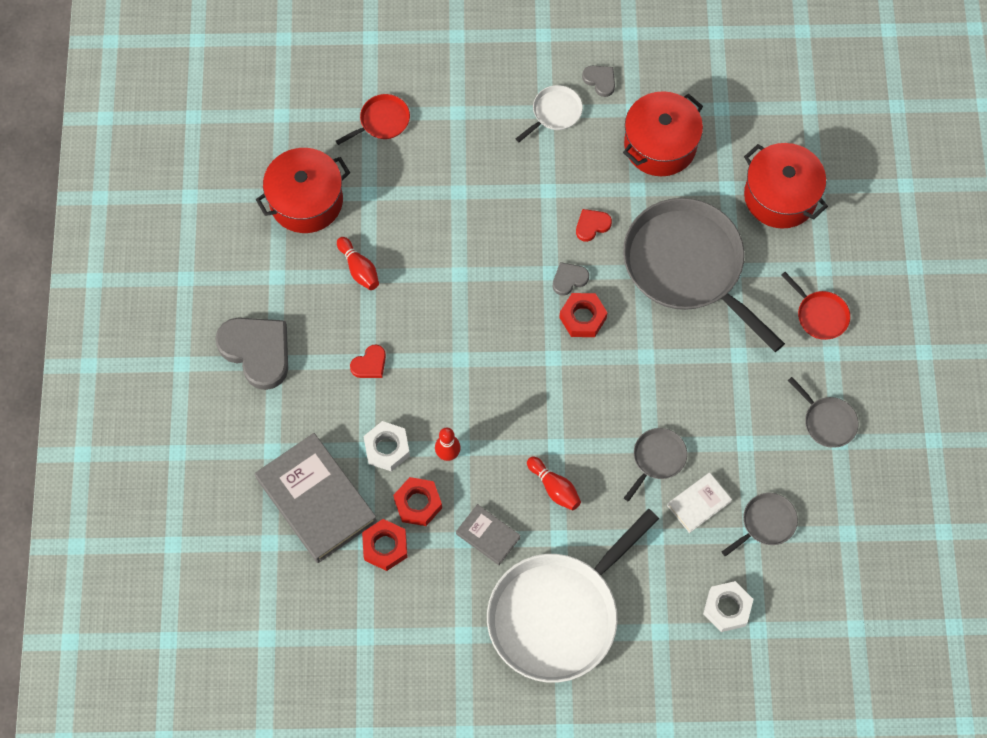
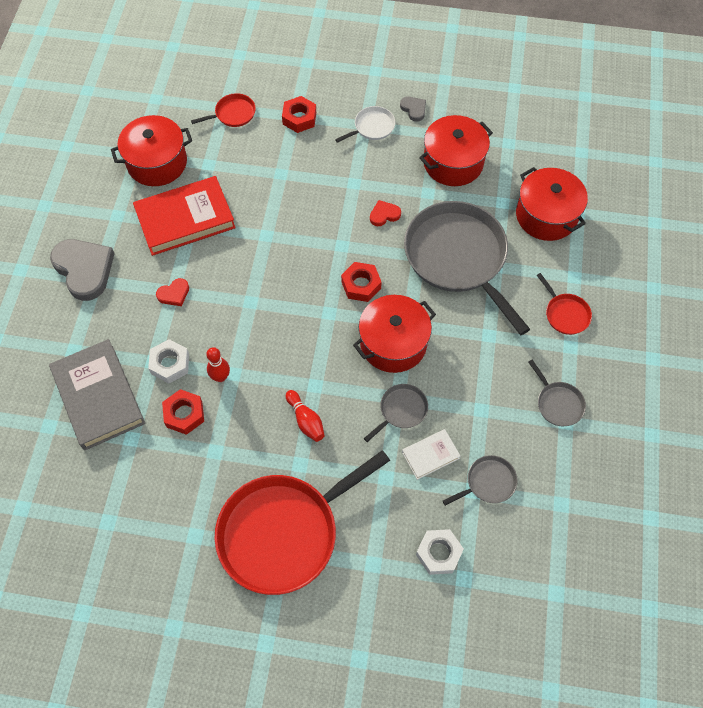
camera: 10 degrees right, 5 degrees down
red bowling pin [337,237,379,290] -> red book [133,176,236,256]
red nut [362,519,407,571] -> red nut moved to [282,96,316,133]
grey book [456,504,521,565] -> none
white pan [487,509,659,683] -> red pan [214,450,390,595]
grey heart [553,262,589,296] -> none
none -> red pot [353,295,436,373]

